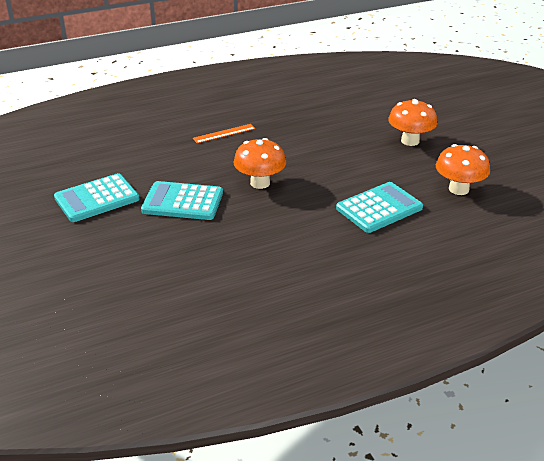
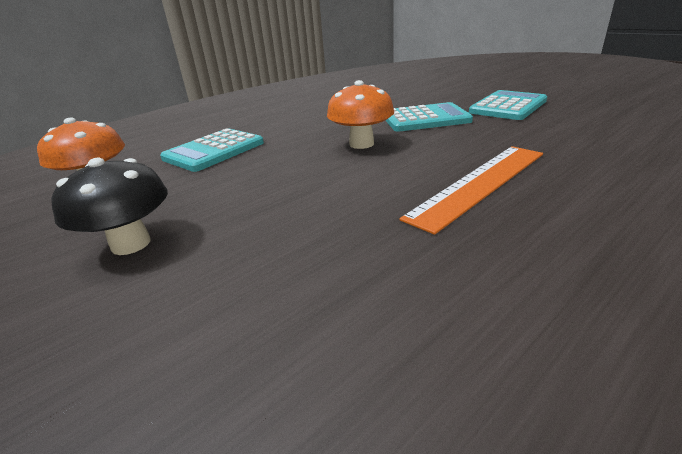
camera: 165 degrees right, 5 degrees down
orange ruler [193,124,255,143] -> orange ruler [400,146,543,235], size x1.85
orange mushroom [388,99,437,146] -> black mushroom [51,158,168,255]

